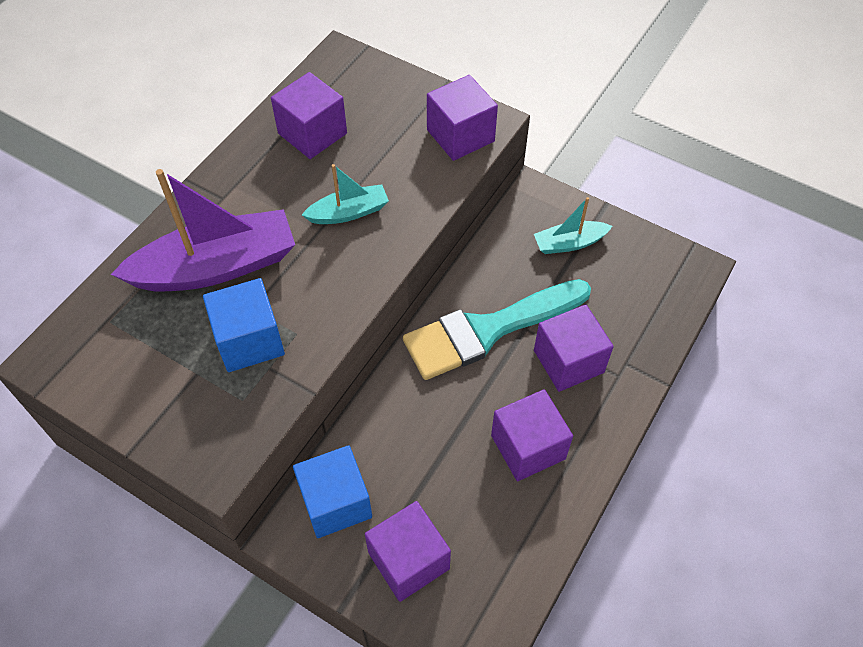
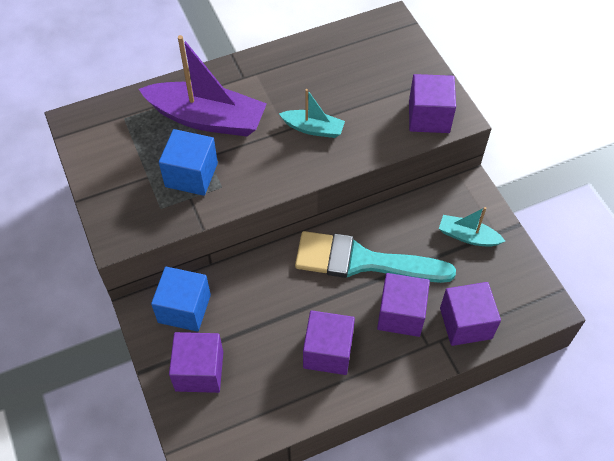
camera: 35 degrees right, 0 degrees up
purple cube [271,72,347,159] -> purple cube moved to [440,282,501,346]

